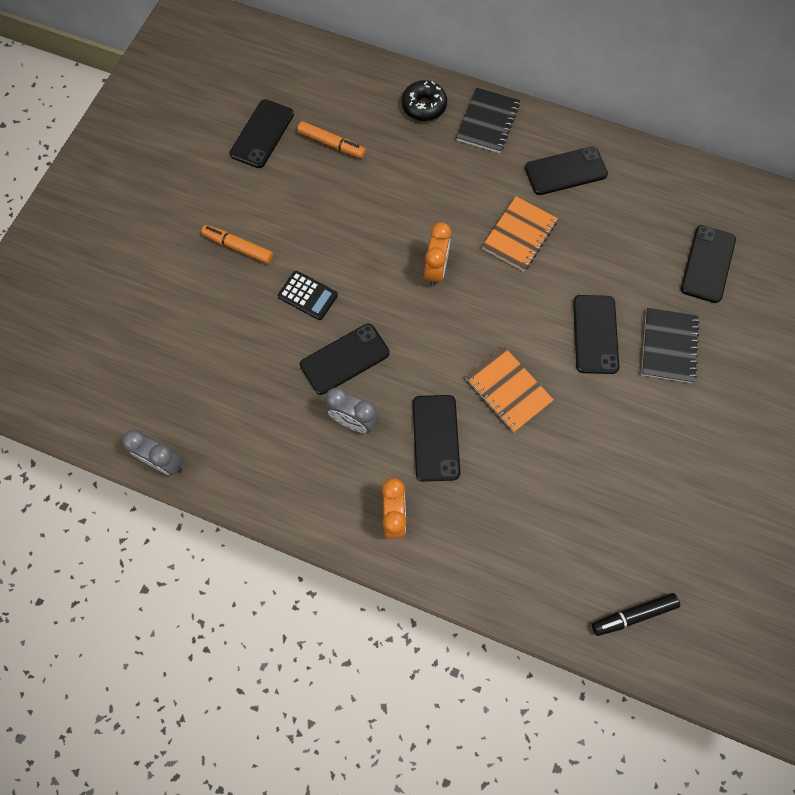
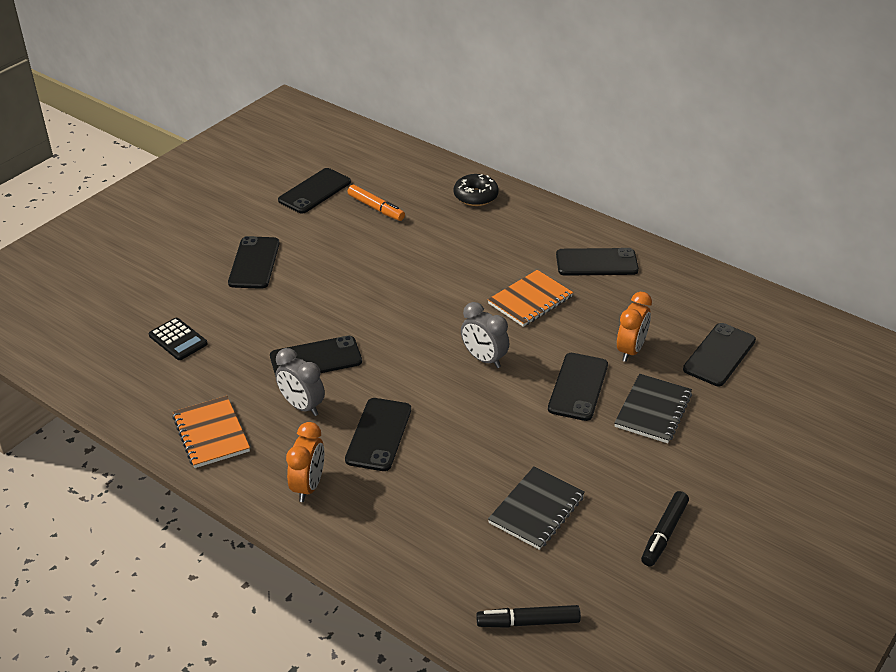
camera: 15 degrees right, 30 degrees down
grey clock [122,430,183,476] -> grey clock moved to [461,302,509,368]
orange marker [201,225,273,264] -> black phone [228,236,280,289]
black calculator [278,271,338,320] -> black calculator moved to [149,318,208,360]
orange clock [424,222,451,287] -> orange clock moved to [617,292,652,362]
black notebook [456,88,520,153] -> black notebook moved to [488,467,585,550]
orange notebook [465,347,554,432] -> orange notebook moved to [172,396,250,468]
none -> black marker [641,491,689,566]

